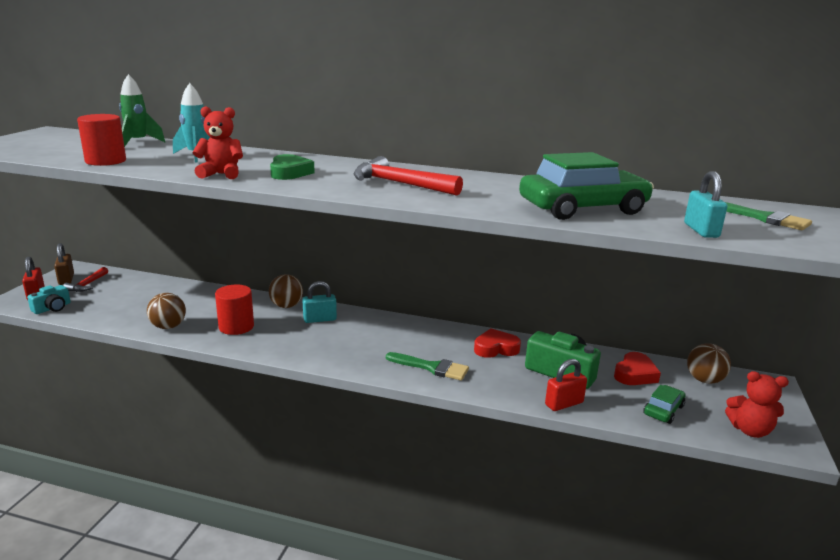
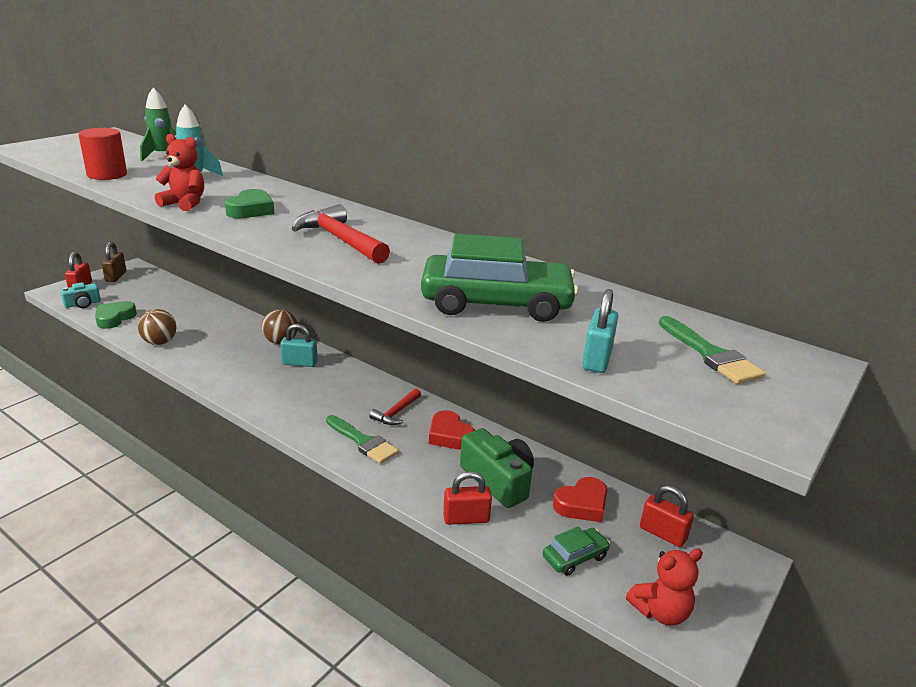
camera: 20 degrees right, 5 degrees up
red hammer [63,267,108,292] -> red hammer moved to [369,389,421,425]
red cylinder [215,285,254,335] -> none
red heart [474,329,521,358] -> red heart turned 135 degrees counterclockwise [429,410,475,450]
brown ball [687,343,731,384] -> red padlock [640,485,694,547]
red teddy bear [725,371,789,438] -> red teddy bear turned 60 degrees counterclockwise [626,548,703,626]
none -> green heart [95,301,137,329]

